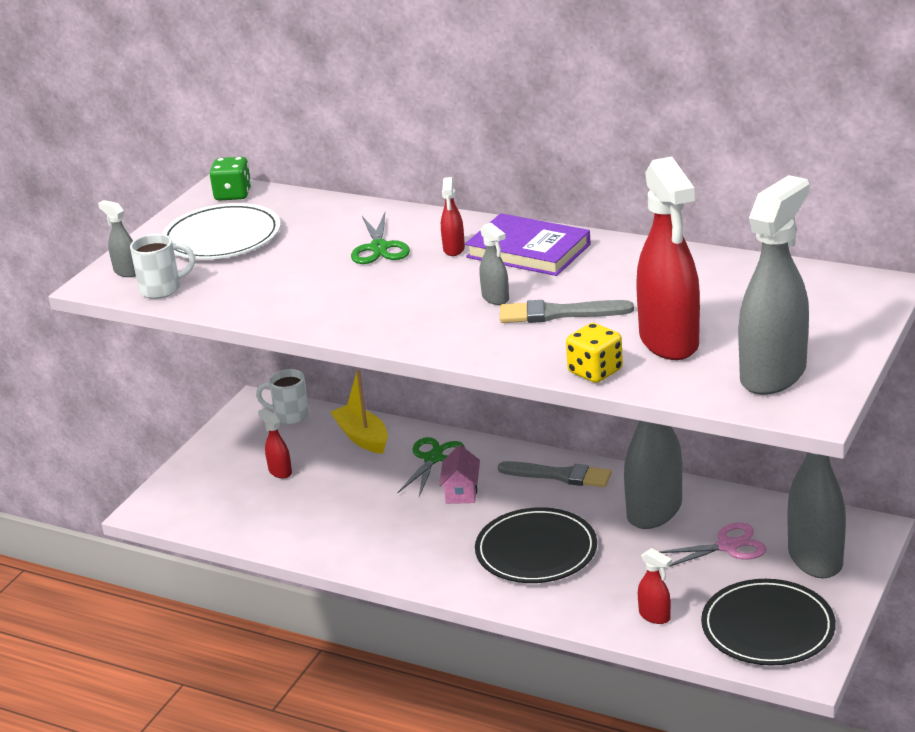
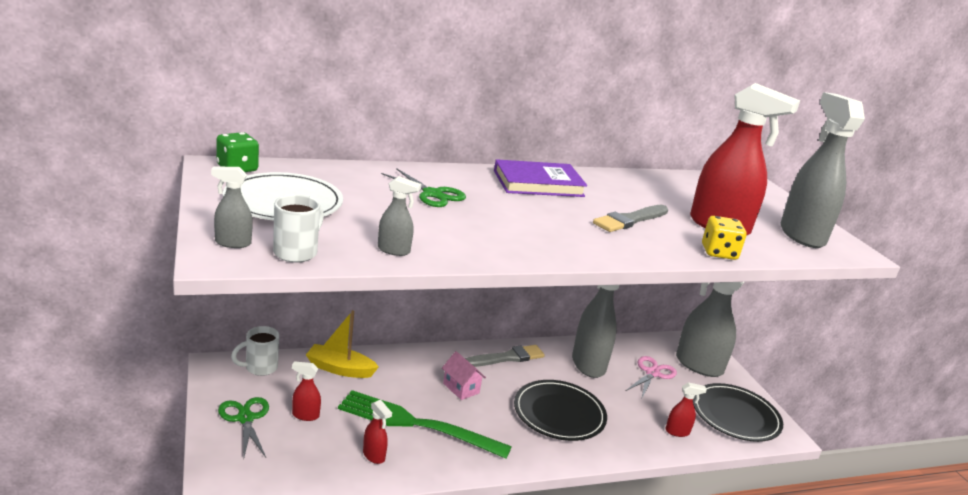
camera: 50 degrees left, 5 degrees down
green scissors [397,437,465,497] -> green scissors moved to [218,397,269,461]
red spray bottle [441,177,465,256] -> red spray bottle moved to [363,400,392,464]
grey spray bottle [480,223,509,305] -> grey spray bottle moved to [378,176,421,256]
none -> green fork [338,390,512,459]

